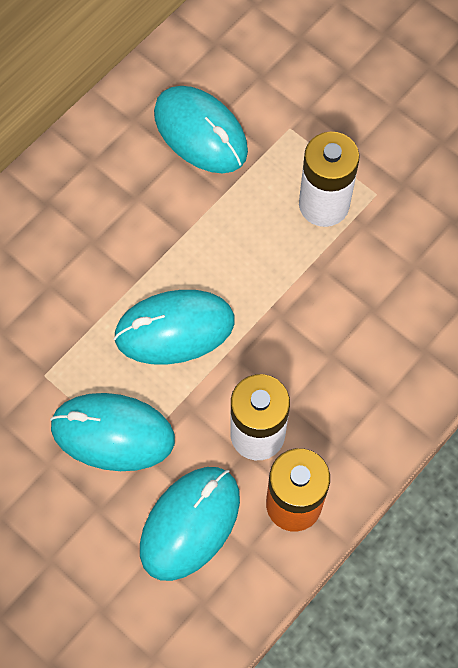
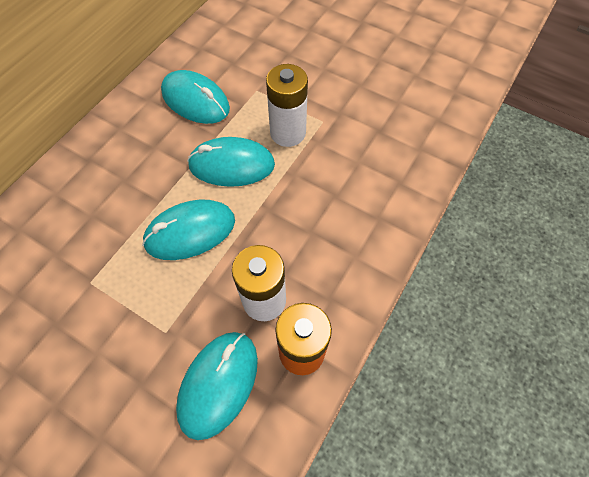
camera: 10 degrees left, 5 degrees down
turquoise mouse [50,393,175,471] -> turquoise mouse moved to [187,137,275,187]

